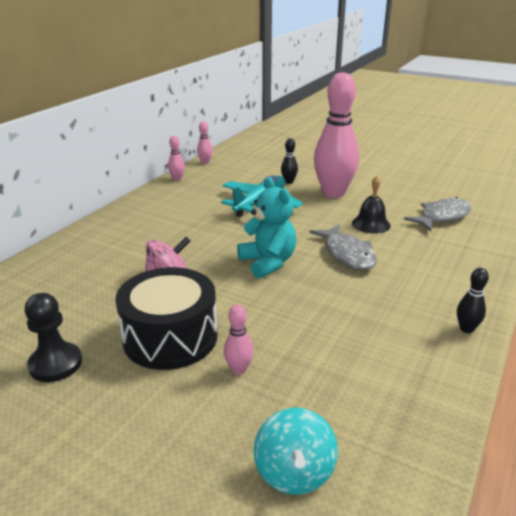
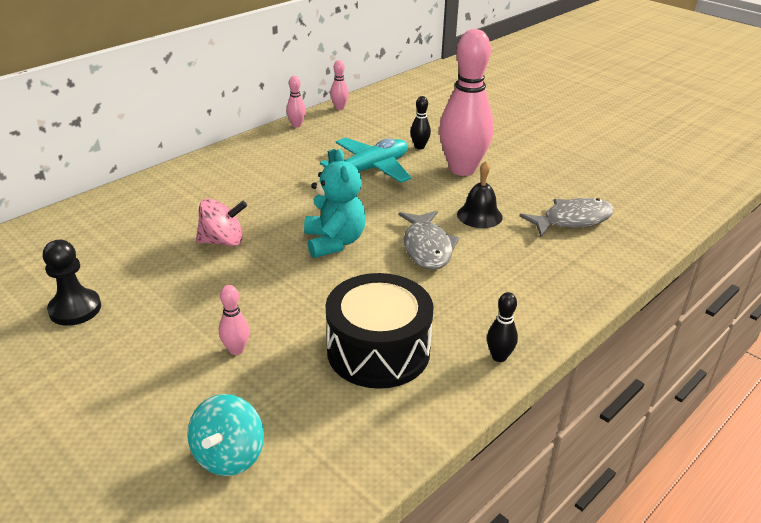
camera: 15 degrees right, 5 degrees up
black drum [115,267,218,370] -> black drum moved to [326,273,434,389]

